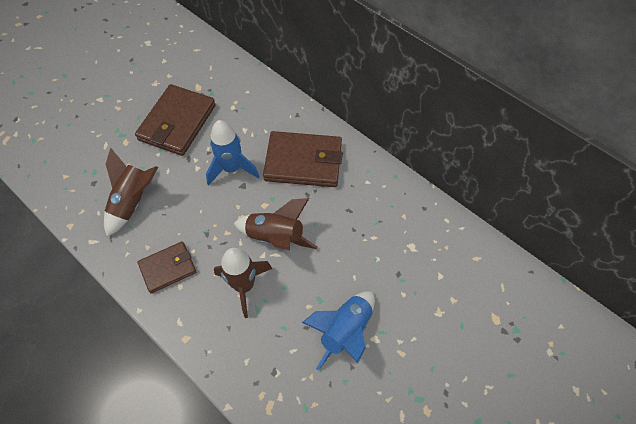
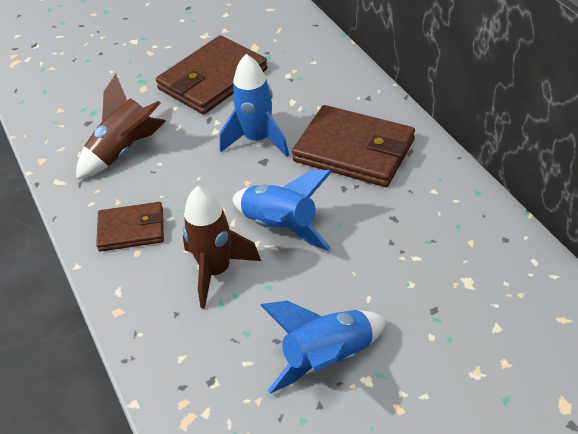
camera: 25 degrees right, 15 degrees down
brown rocket [234,198,318,250] -> blue rocket [232,170,332,251]

